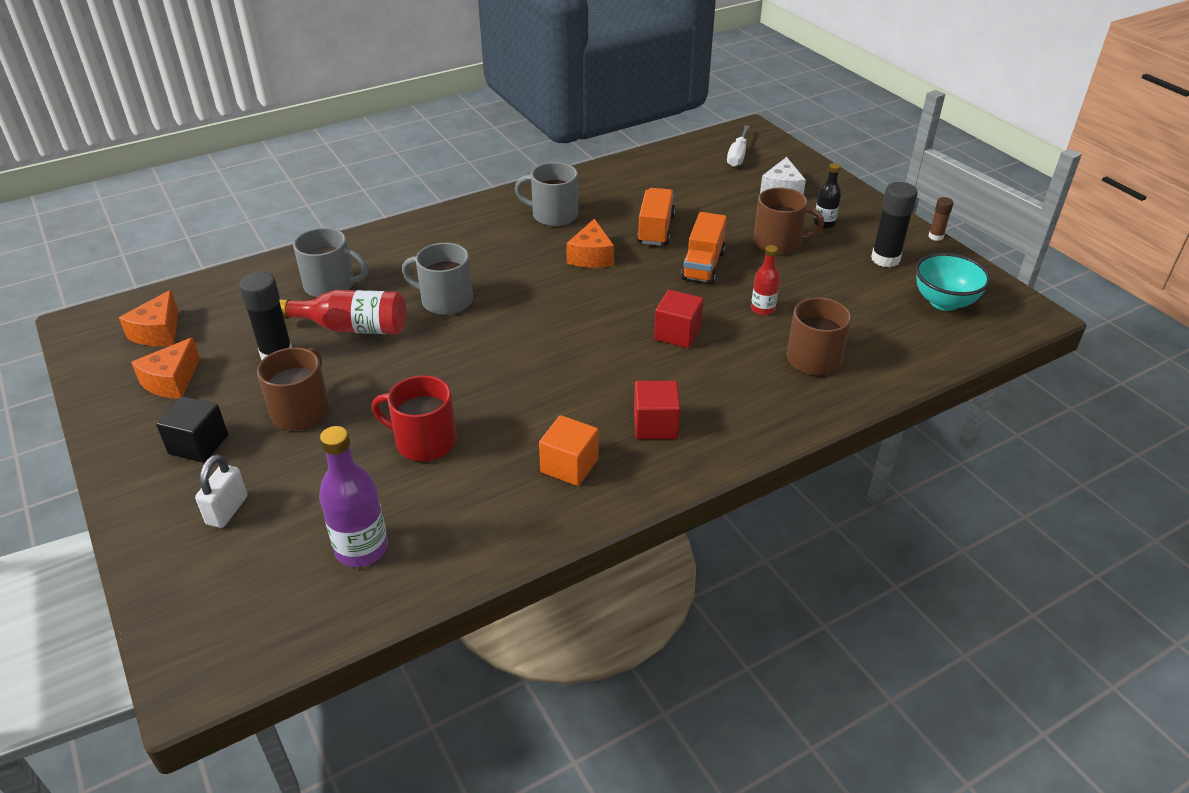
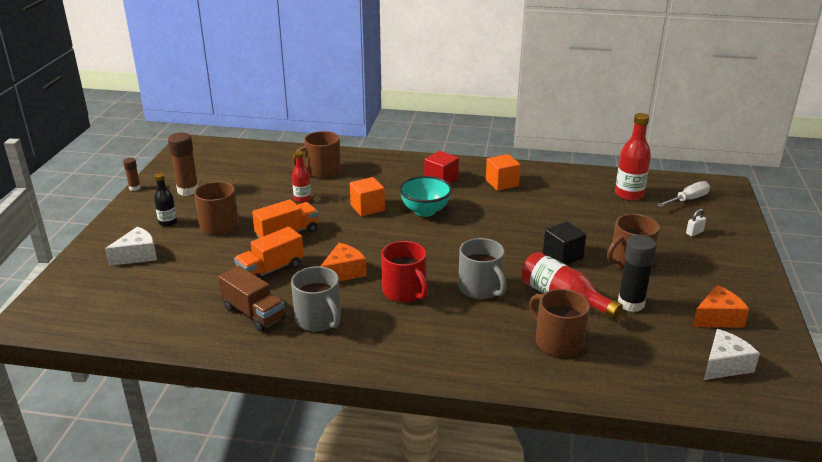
camera: 140 degrees left, 10 degrees down
orange cheese [119,290,178,346] -> white cheese [704,329,760,380]
black cube [156,396,228,463] -> black cube moved to [543,222,586,265]
white padlock [195,454,248,528] -> white padlock [686,209,706,236], size x0.63
grey mug [293,228,368,298] -> brown mug [529,289,590,357]
purple bottle [319,426,388,567] -> red bottle [615,113,651,200]
red mug [372,375,457,461] -> red mug moved to [381,241,428,303]
red cube [654,290,704,348] -> orange cube [350,177,385,216]
white screwdriver [727,125,750,167] -> white screwdriver moved to [657,181,710,207]
black glue stick [871,182,918,267] -> brown glue stick [168,133,198,196]
turquoise bowl [915,253,991,311] -> turquoise bowl moved to [399,176,452,217]
none -> brown truck [218,266,285,332]

